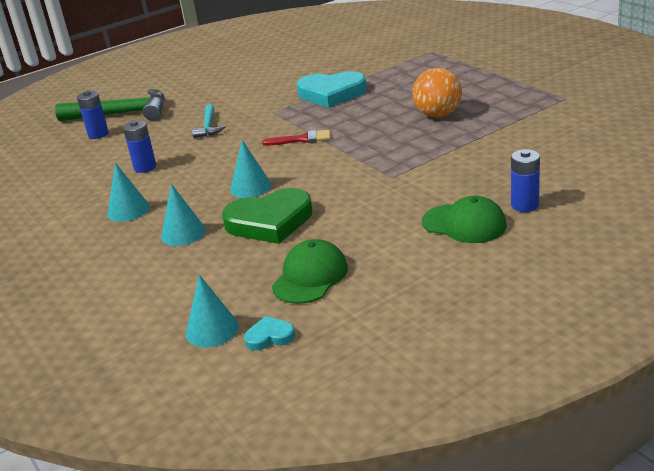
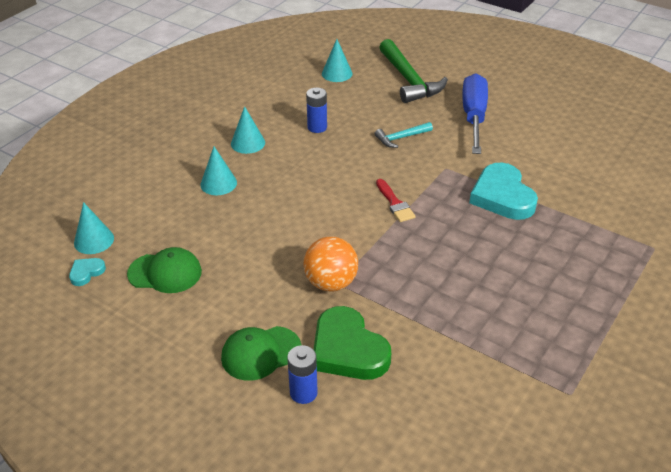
camera: 65 degrees right, 10 degrees up
blue battery [77,91,109,139] -> none
green heart [222,188,313,244] -> green heart moved to [314,306,391,380]
turquoise cone [230,140,271,198] -> turquoise cone moved to [322,39,352,82]
turquoise heart [244,316,295,351] -> turquoise heart turned 105 degrees counterclockwise [69,258,106,286]
orange ball [412,68,462,118] -> orange ball moved to [303,237,358,292]
green cap [422,196,507,243] -> green cap turned 60 degrees clockwise [221,326,302,381]
none -> blue screwdriver [462,73,488,154]

